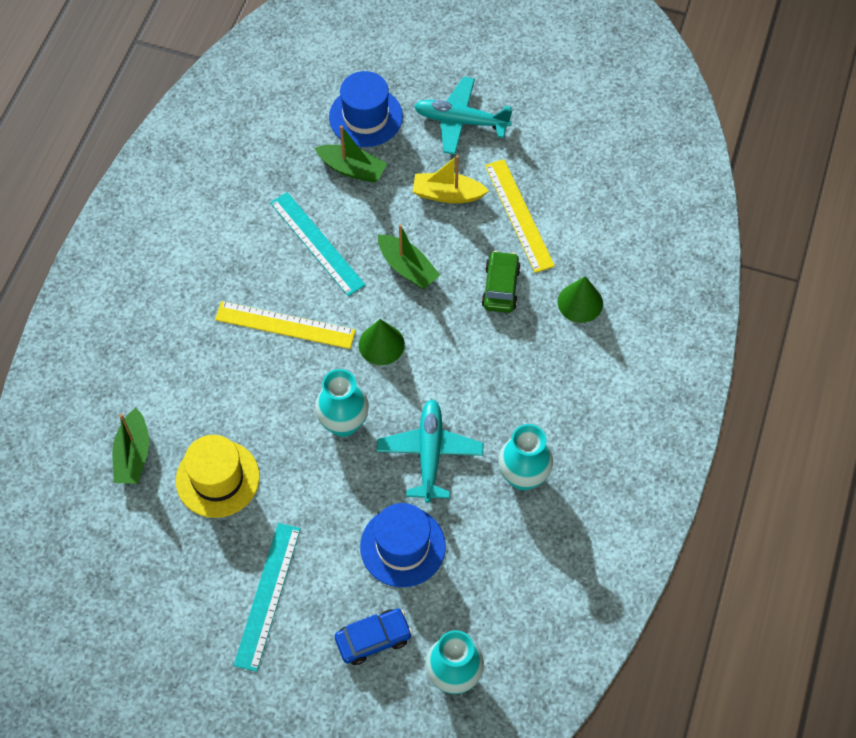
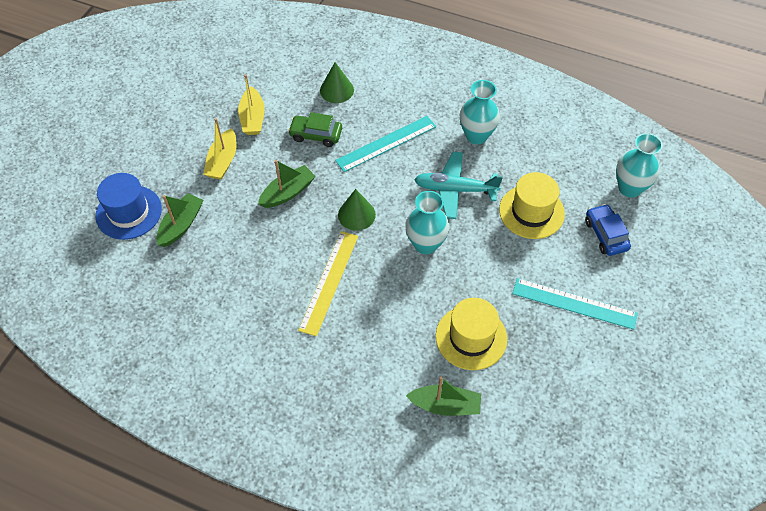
camera: 85 degrees left, 5 degrees down
turquoise ruler [270,192,366,296] -> turquoise ruler moved to [335,116,437,172]
blue hat [360,503,446,587] -> yellow hat [499,172,565,239]
turquoise plane [414,77,512,155] -> none
yellow ruler [485,159,555,273] -> yellow boat [238,74,265,135]

